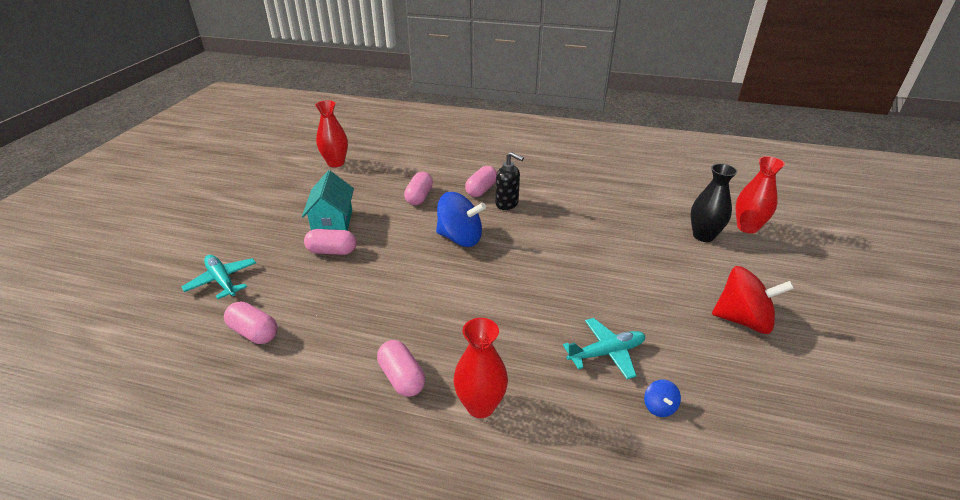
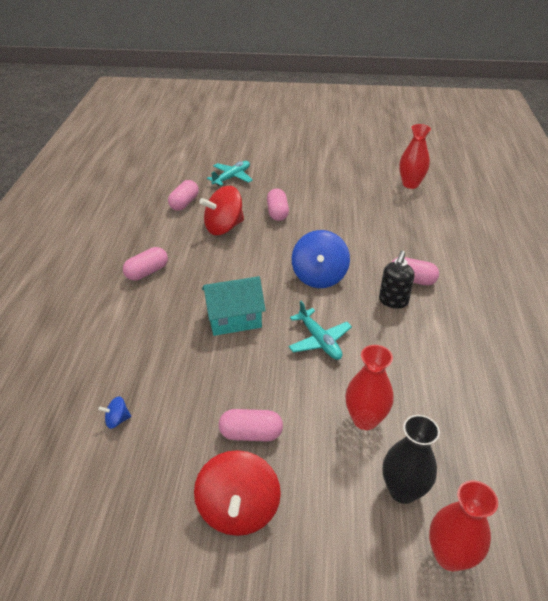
camera: 80 degrees right, 5 degrees up
turquoise house [302,170,354,231] -> turquoise house moved to [202,276,266,336]
pink capsule [404,172,433,205] -> pink capsule moved to [219,409,283,441]
red vase [454,318,508,418] -> red vase moved to [345,345,394,430]
turquoise plane [563,318,645,379] -> turquoise plane moved to [288,301,352,360]
none -> red spinning top [199,186,244,235]

